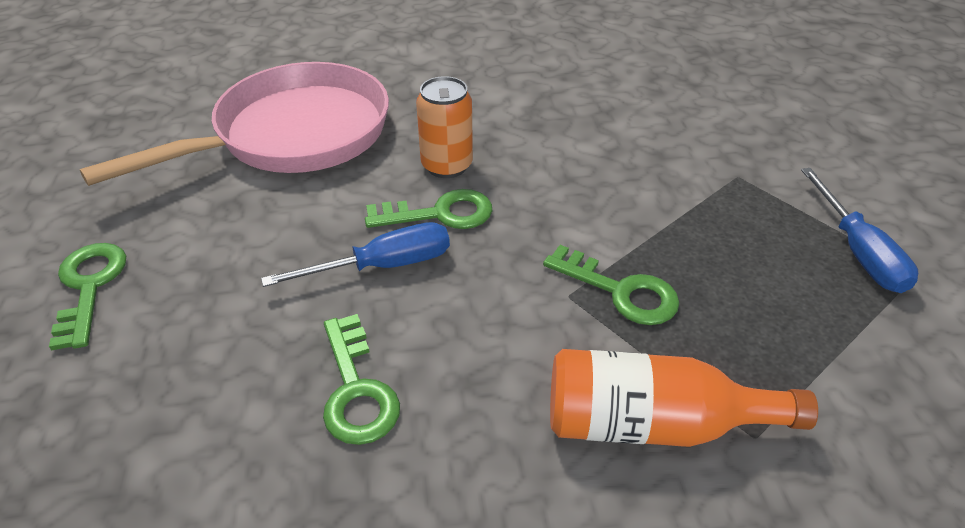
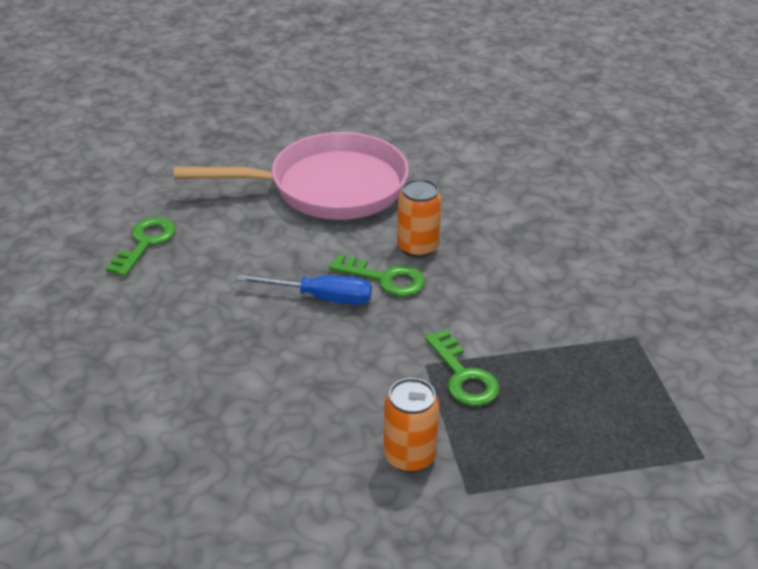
camera: 30 degrees right, 5 degrees down
green key [323,314,400,445] -> none
orange bottle [550,349,818,447] -> orange can [384,378,439,473]
blue screwdriver [801,168,918,293] -> none

